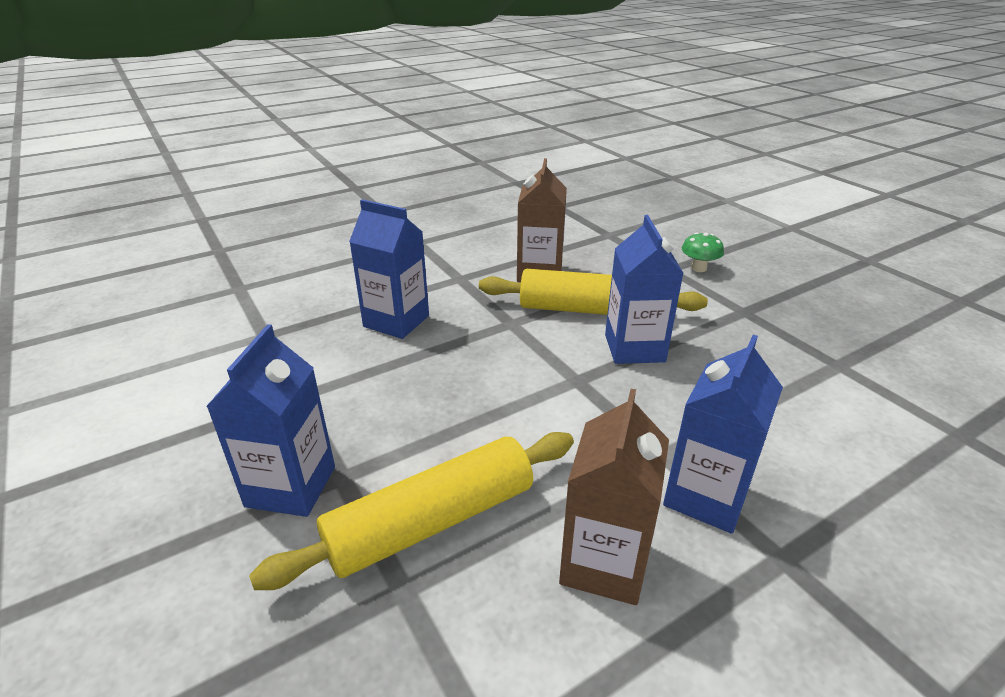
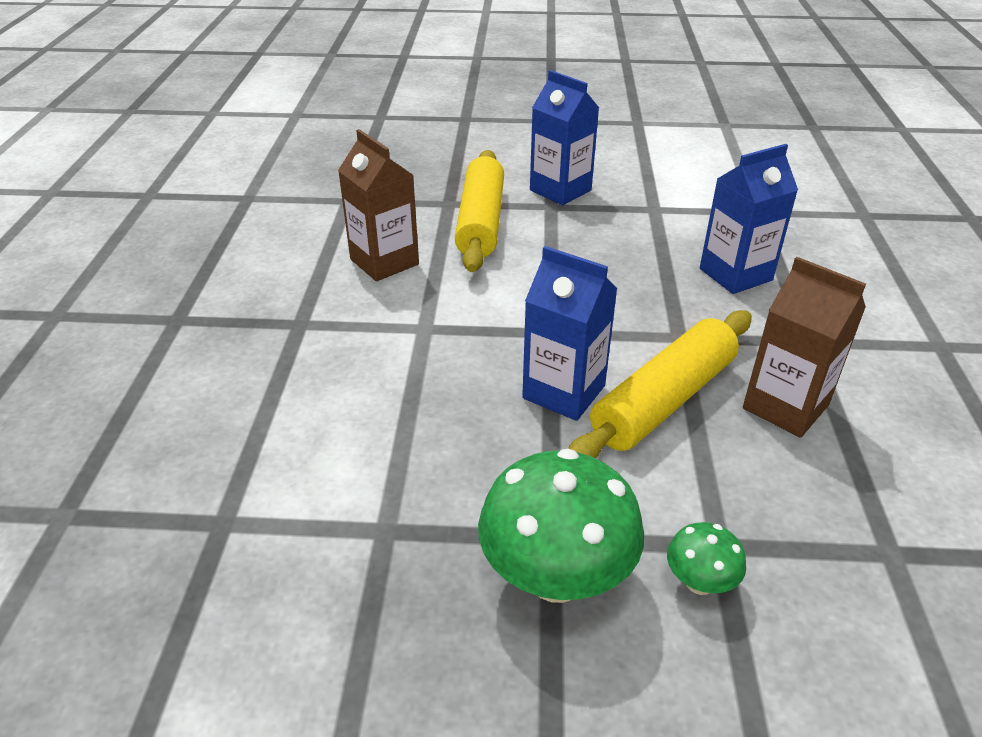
camera: 125 degrees right, 5 degrees up
blue carton [663,335,783,534] -> none
none -> green mushroom [478,449,644,603]

